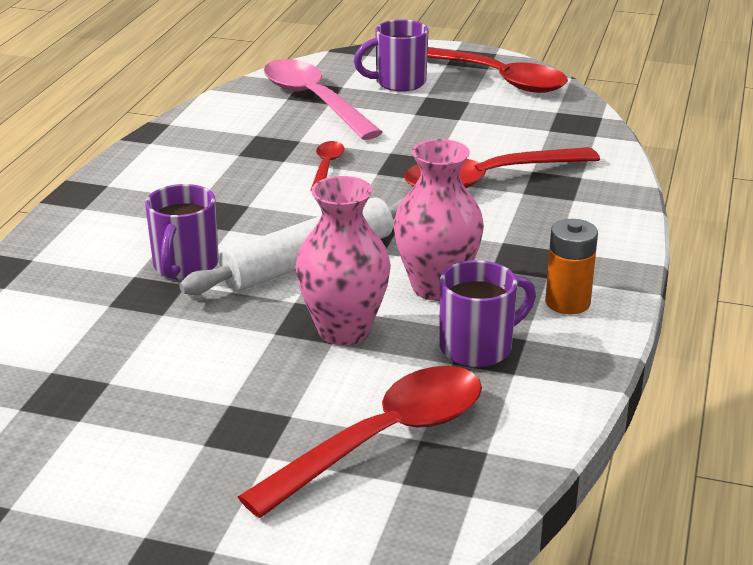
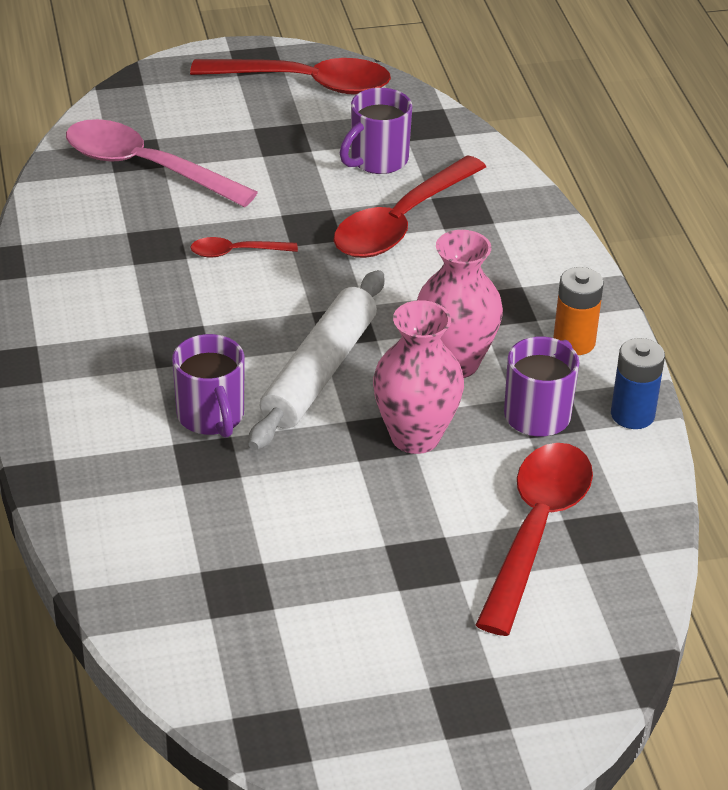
camera: 30 degrees left, 10 degrees up
red spoon [311,141,344,189] -> red spoon turned 75 degrees counterclockwise [190,237,298,257]
purple mug [354,19,428,92] -> purple mug moved to [340,88,412,174]
none -> blue battery [611,338,665,429]

